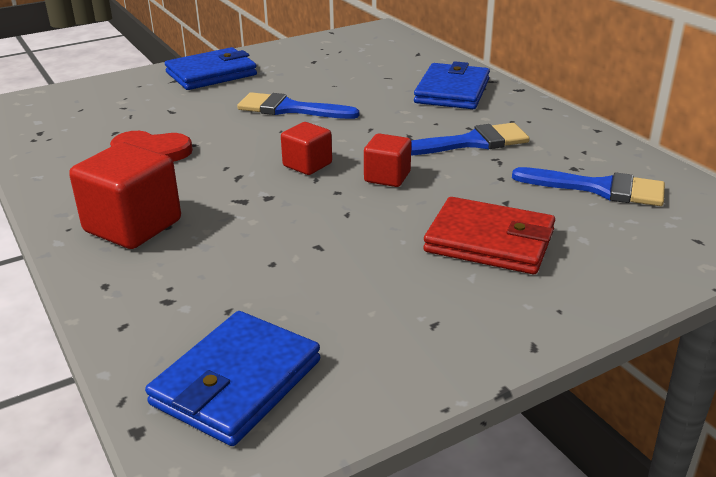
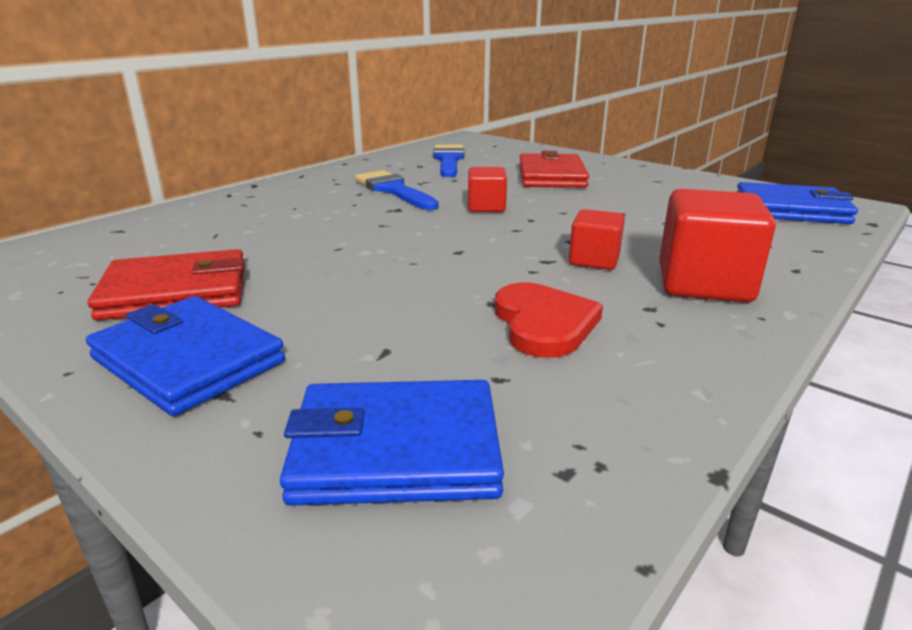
camera: 110 degrees left, 5 degrees down
blue brush [237,92,359,119] -> none
red cube [281,122,332,175] -> red cube moved to [569,209,625,270]
blue wallet [414,61,490,109] -> blue wallet moved to [280,380,504,506]
none -> red wallet [88,249,245,321]

